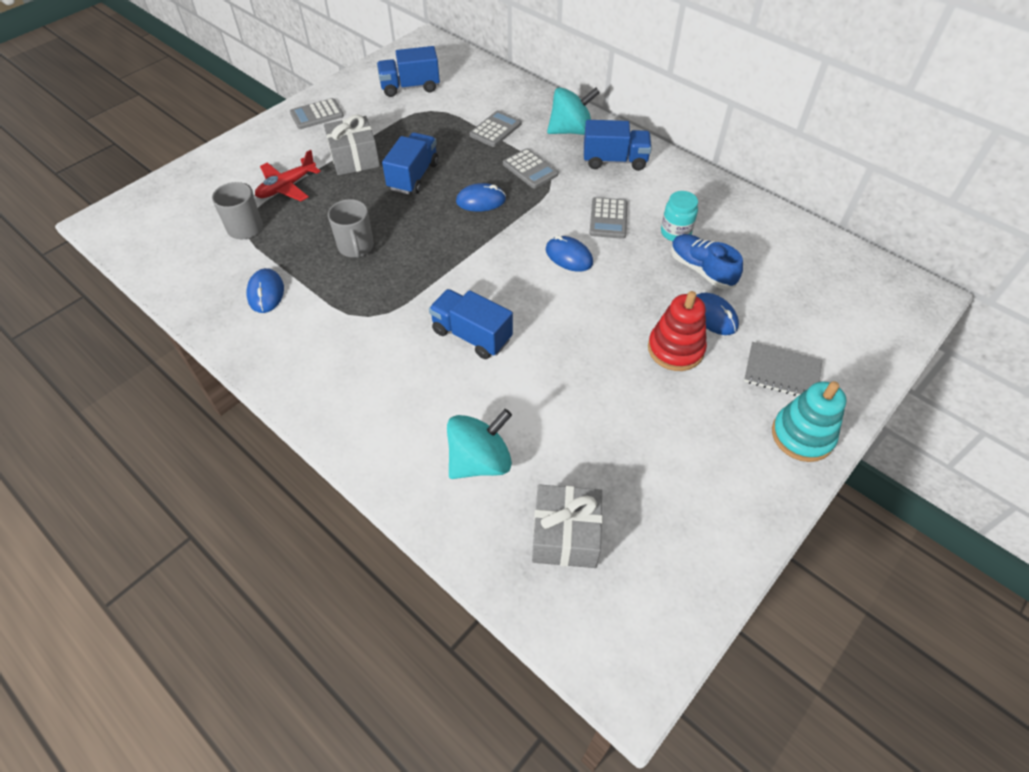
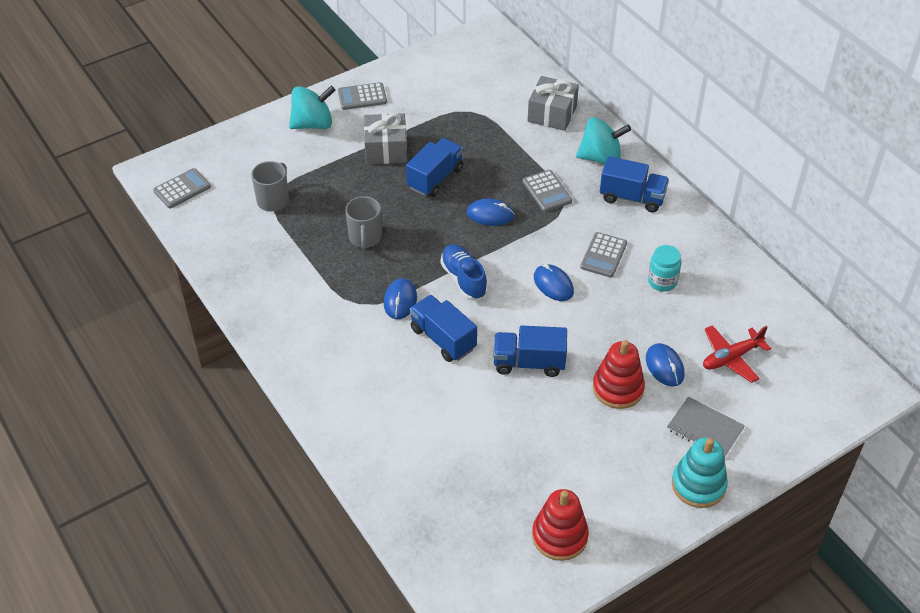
camera: 15 degrees right, 5 degrees down
blue mouse [246,268,284,313] -> blue mouse moved to [384,278,417,319]
red plane [255,150,321,201] -> red plane moved to [703,325,771,383]
blue truck [377,46,440,97] -> blue truck moved to [493,325,567,377]
turquoise spinning top [447,409,512,479] -> turquoise spinning top moved to [289,86,335,129]
grey calculator [470,110,521,147] -> grey calculator moved to [153,168,211,208]
grey gift [532,484,603,568] -> grey gift moved to [528,76,579,131]
blue shoe [671,234,743,289] -> blue shoe moved to [441,244,488,300]
none -> red stacking toy [532,489,589,561]

